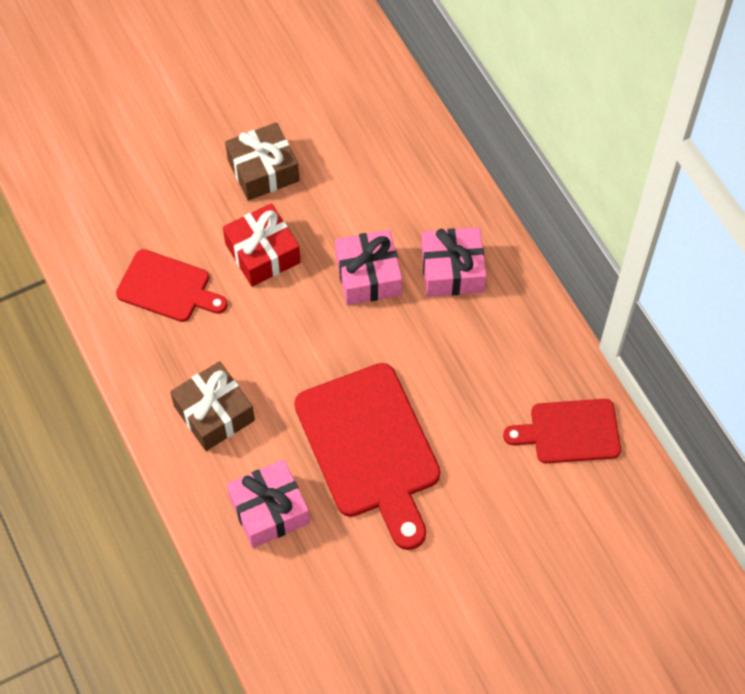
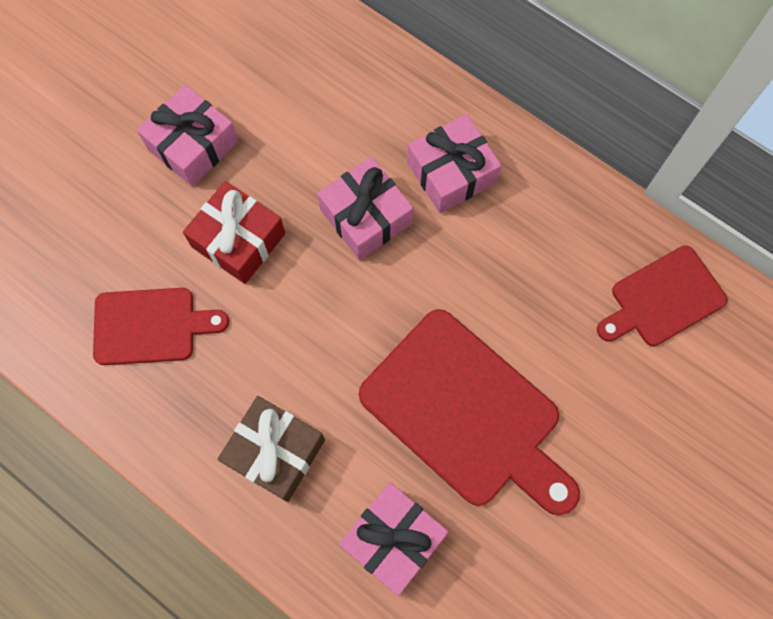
camera: 25 degrees left, 10 degrees up
brown gift [225,122,299,200] -> pink gift [137,85,238,186]

